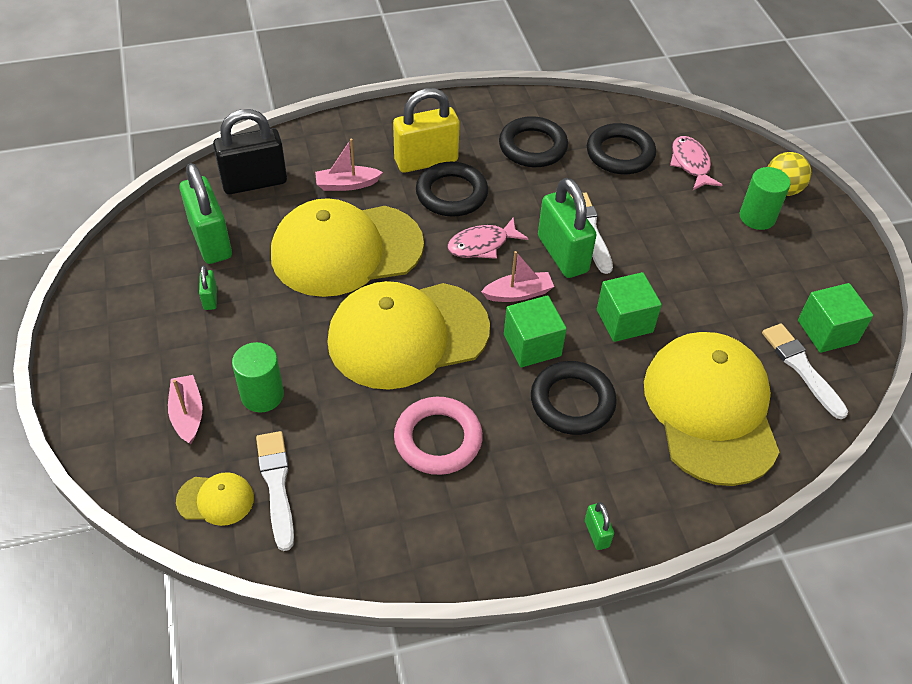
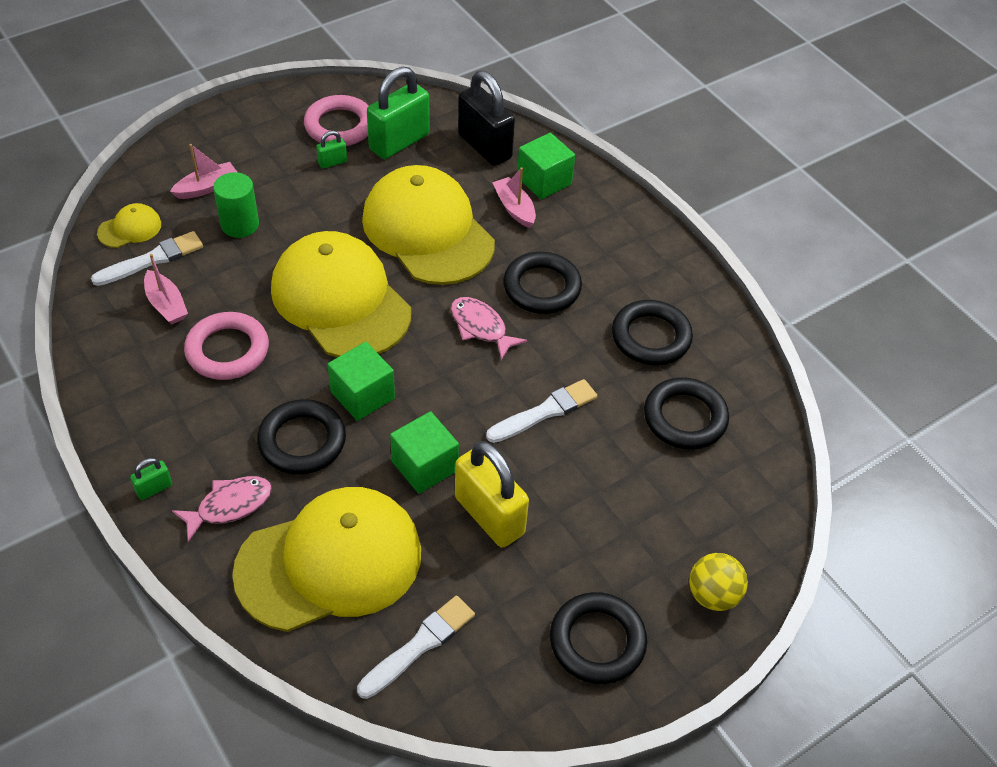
camera: 70 degrees right, 0 degrees up
yellow cap [176,472,254,526] -> yellow cap turned 105 degrees counterclockwise [97,203,161,248]
yellow padlock [393,88,460,173] -> yellow padlock moved to [455,441,529,548]
pink boat [481,251,554,302] -> pink boat moved to [144,254,188,324]
green padlock [538,178,596,278] -> none
pink fish [670,136,722,190] -> pink fish moved to [172,476,272,542]
green cylinder [740,167,791,230] -> none
green cube [798,283,873,353] -> green cube moved to [517,133,575,199]
none -> pink ring [304,95,369,146]
none -> black ring [550,592,647,684]

